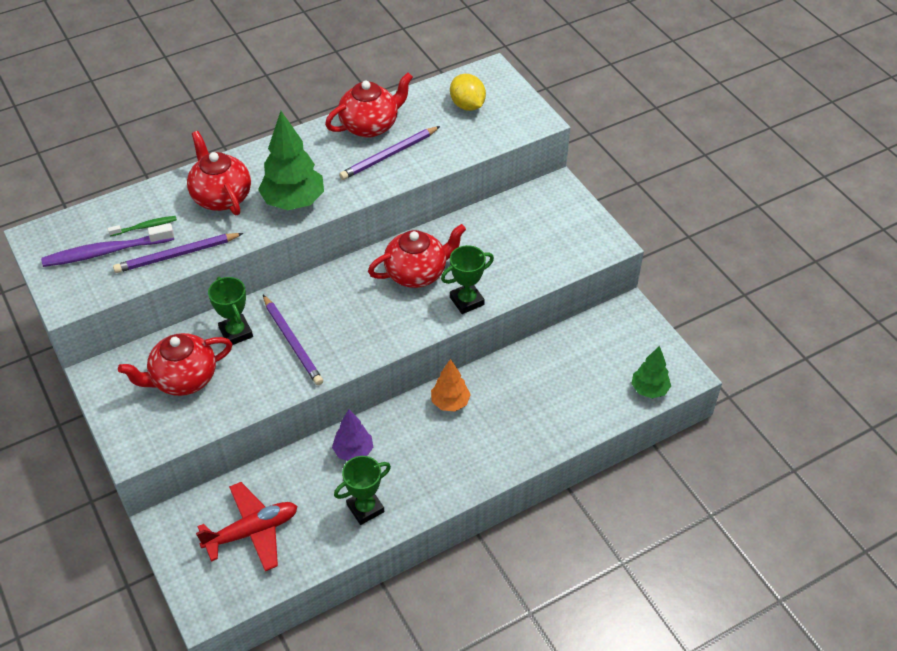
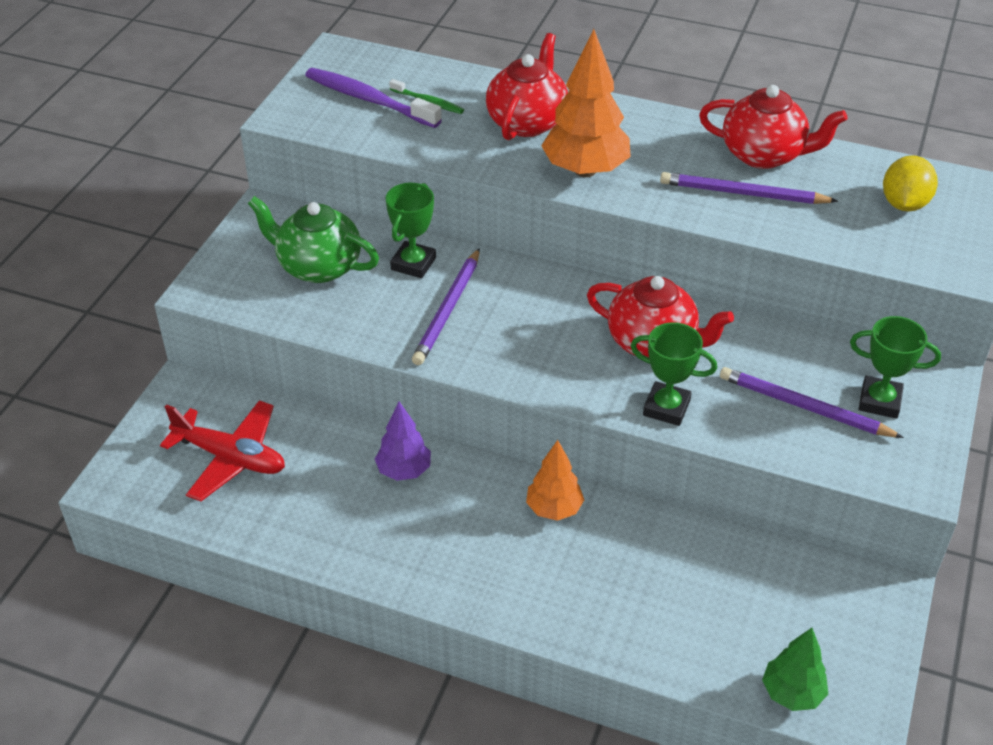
camera: 50 degrees right, 5 degrees down
purple pencil [113,233,244,273] -> purple pencil moved to [720,367,904,438]
red teapot [118,333,232,396] -> green teapot [248,196,379,283]
green tree [258,111,324,210] -> orange tree [541,29,631,177]
green trophy [334,456,391,525] -> green trophy moved to [850,316,941,419]

